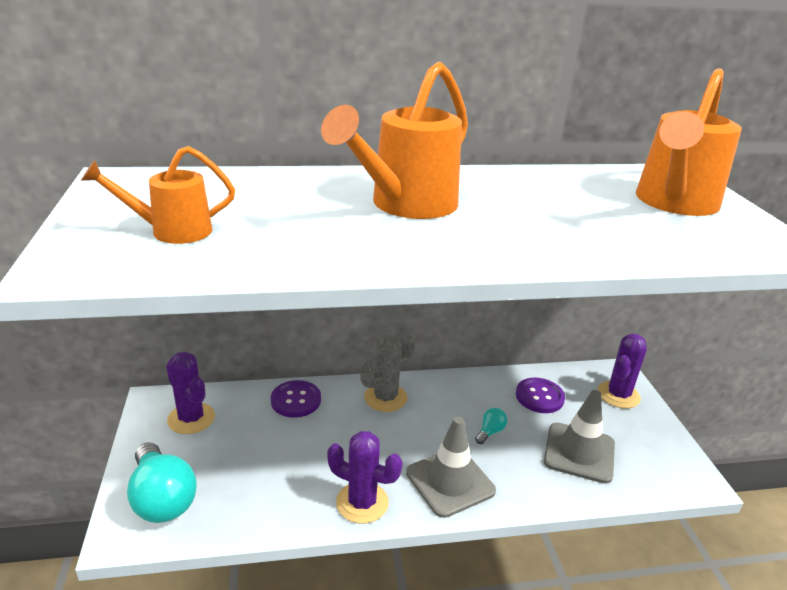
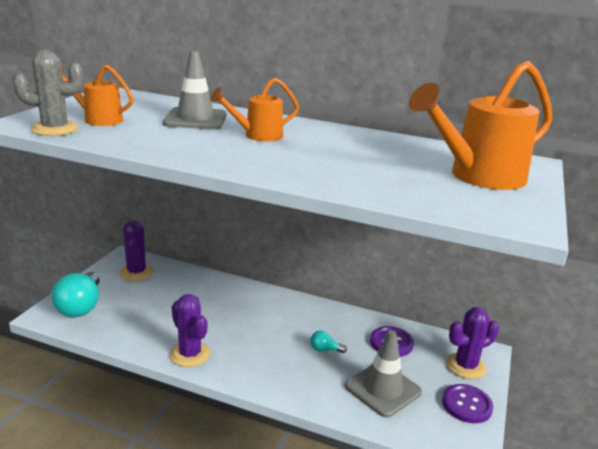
camera: 30 degrees right, 5 degrees down
purple button [271,380,321,418] -> purple button moved to [442,384,493,423]
orange watering can [321,62,468,219] -> orange watering can [210,78,299,141], size x0.58
grey cactus [360,334,415,412] -> grey cactus moved to [13,50,84,136]
grey traffic cone [406,416,496,518] -> grey traffic cone moved to [163,51,226,129]
turquoise light bulb [475,408,507,444] -> turquoise light bulb turned 150 degrees counterclockwise [310,331,347,353]

